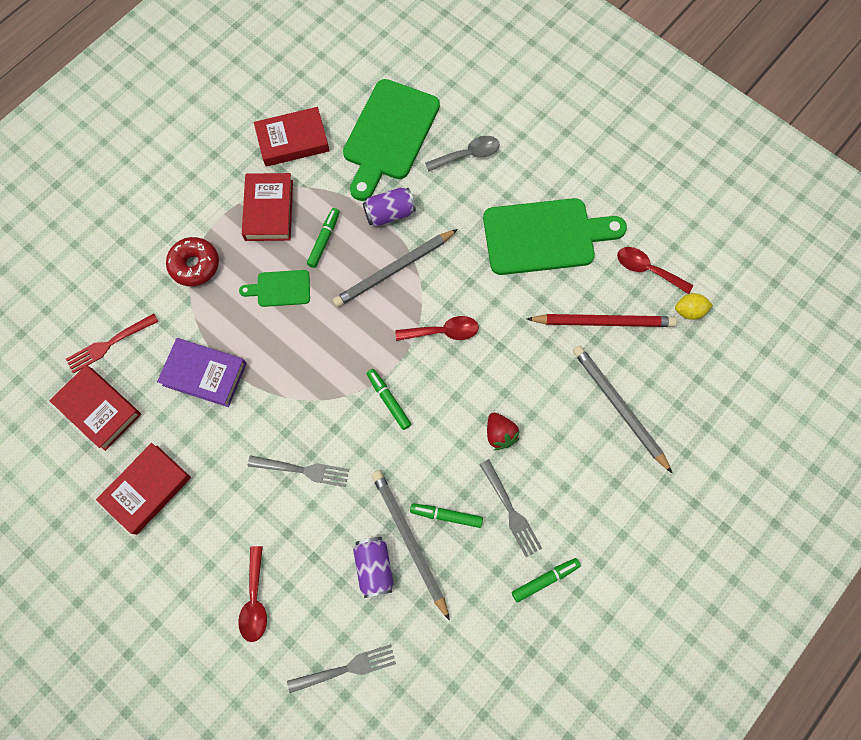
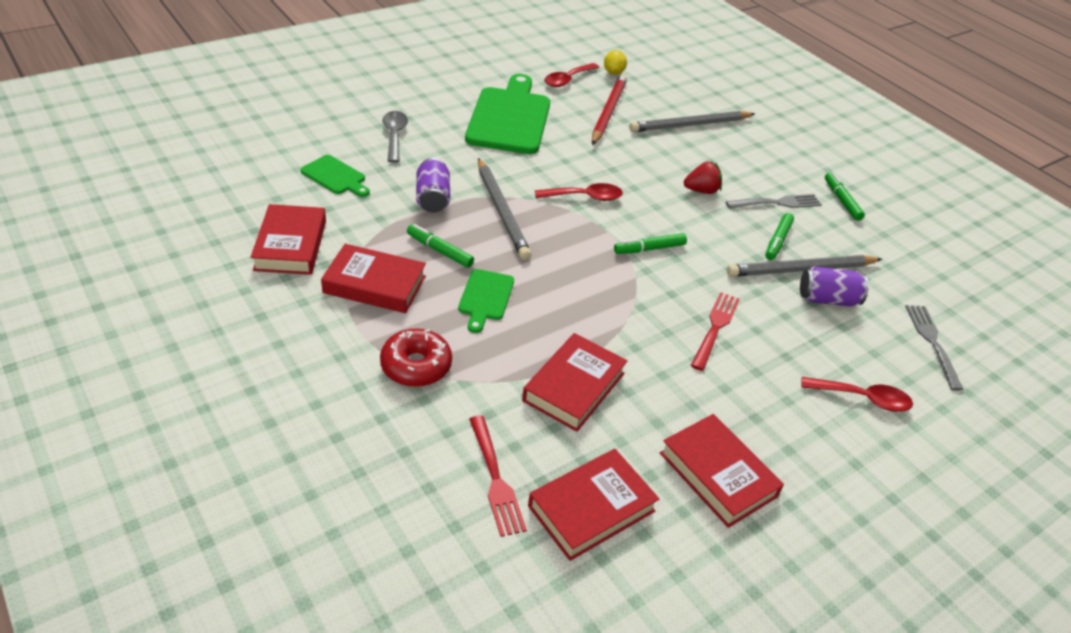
camera: 80 degrees left, 30 degrees down
purple book [157,338,247,407] -> red book [522,333,627,432]
grey fork [248,455,349,487] -> red fork [691,292,740,371]
green cutting board [343,79,440,201] -> green cutting board [300,155,370,197], size x0.49
red spoon [395,316,479,341] -> red spoon turned 75 degrees clockwise [535,183,623,201]

